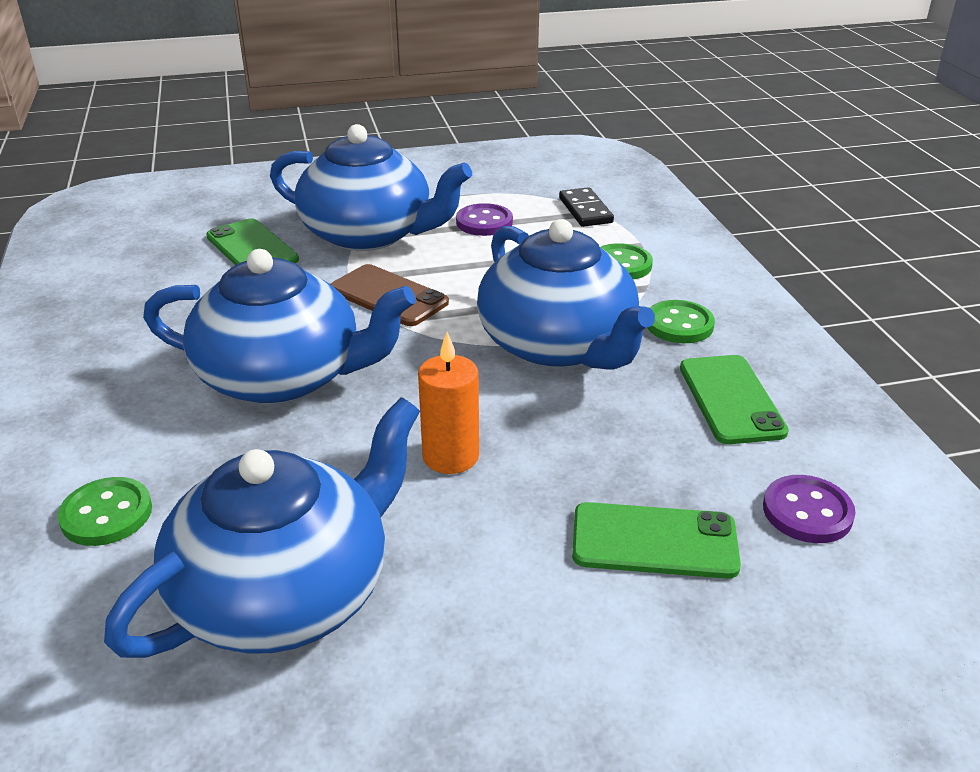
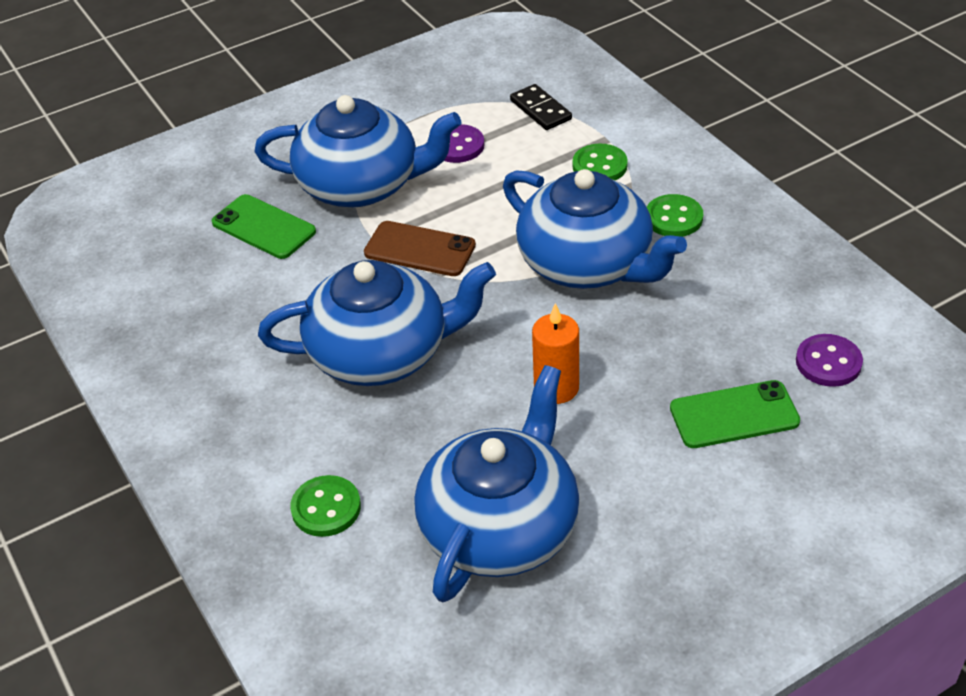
camera: 15 degrees left, 10 degrees up
green phone [680,355,789,444] -> none

